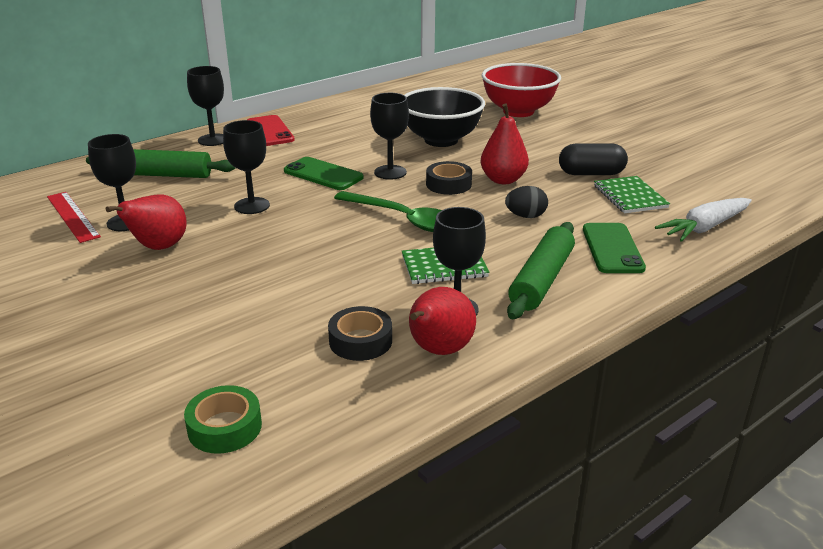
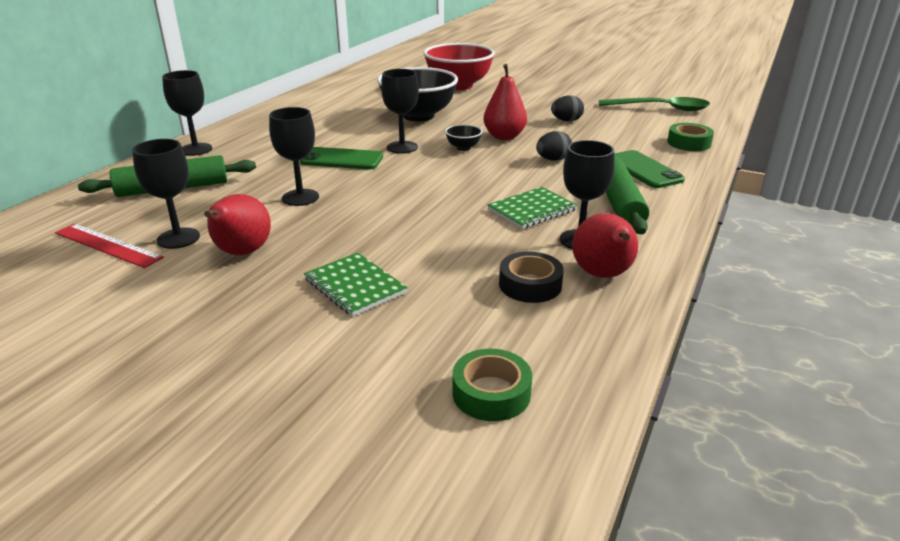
camera: 25 degrees left, 0 degrees up
red phone [247,115,294,146] -> none
green spoon [334,191,442,232] -> green spoon moved to [599,97,710,111]
black tape [426,161,472,195] -> black bowl [445,124,482,151]
black capsule [559,143,628,175] -> black egg [551,95,584,121]
green notebook [594,176,670,213] -> green notebook moved to [304,253,408,316]
white carrot [655,198,752,242] -> green tape [667,123,714,151]

